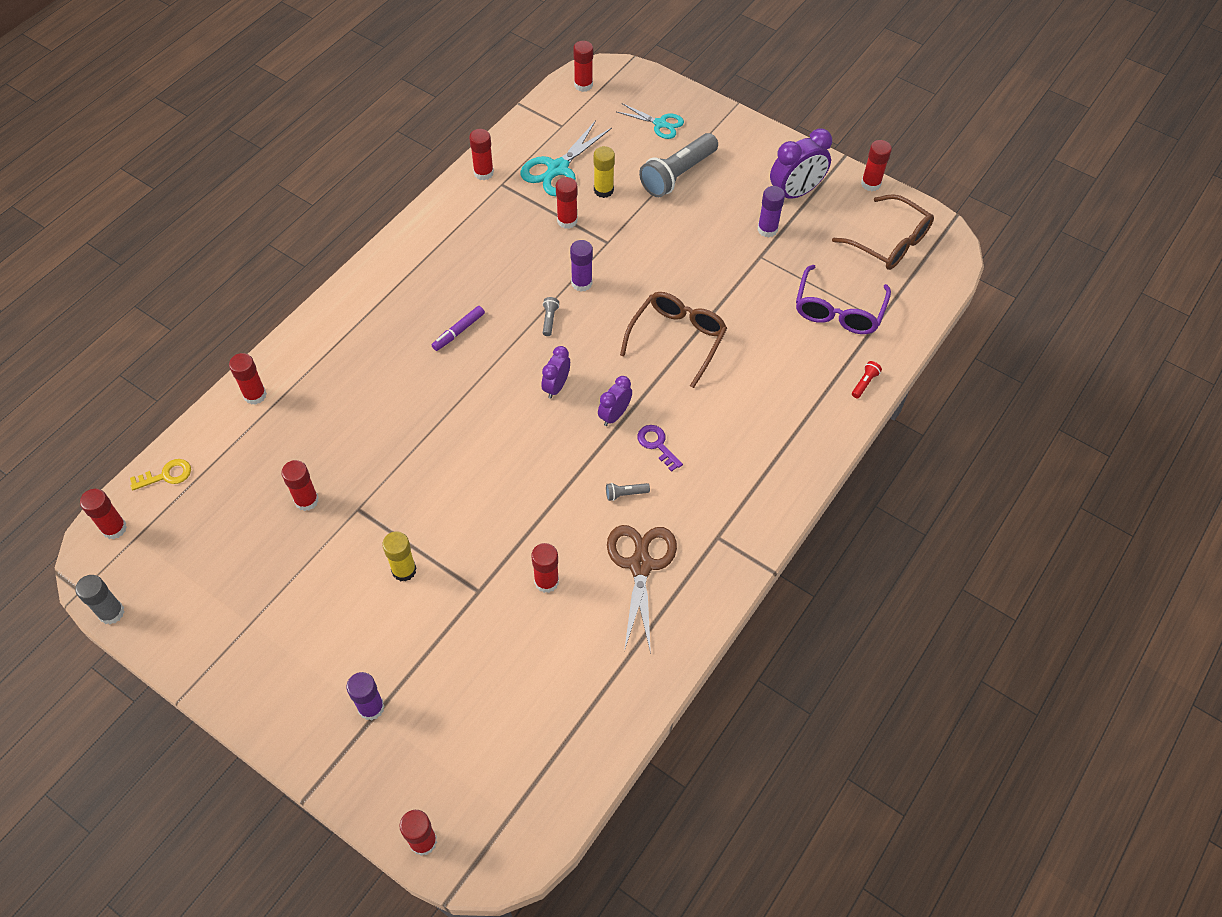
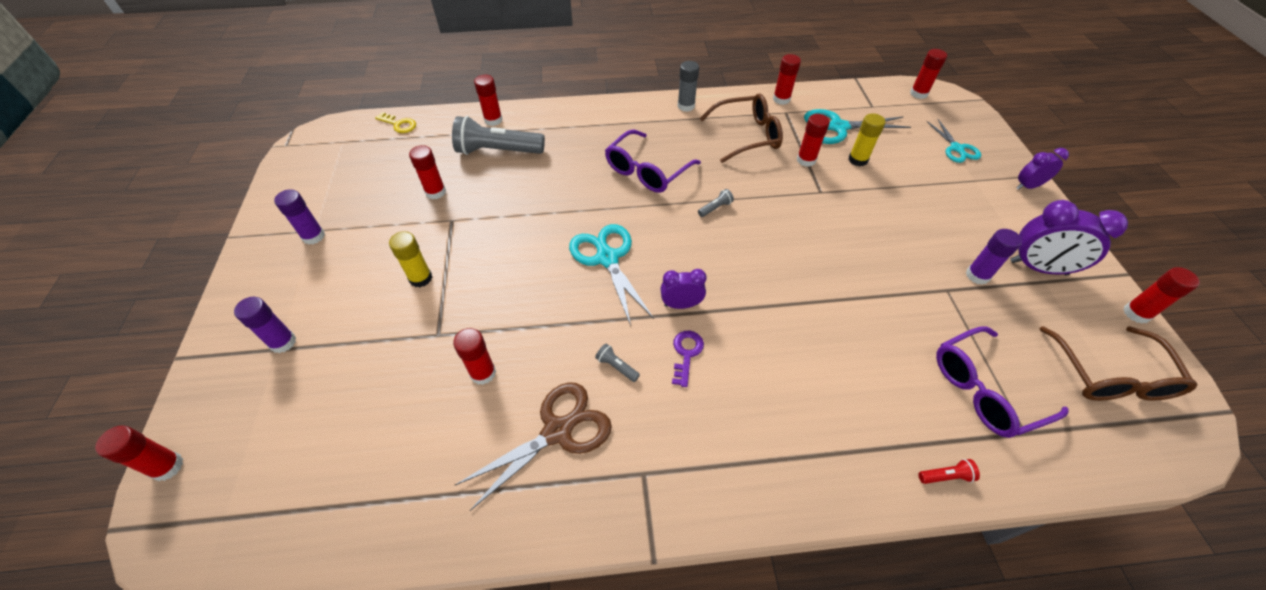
camera: 50 degrees right, 5 degrees down
grey glue stick [75,575,124,625] -> grey glue stick moved to [677,61,699,112]
red glue stick [80,489,127,539] -> none
purple marker [432,306,485,351] -> purple glasses [605,130,701,193]
purple clock [541,346,570,399] -> purple clock moved to [1016,148,1069,190]
purple glue stick [570,240,593,291] -> purple glue stick moved to [274,189,325,245]
brown glasses [620,292,727,388] -> brown glasses moved to [700,93,783,163]
grey flashlight [639,133,718,197] -> grey flashlight moved to [452,116,545,155]
none -> turquoise scissors [569,224,654,326]

